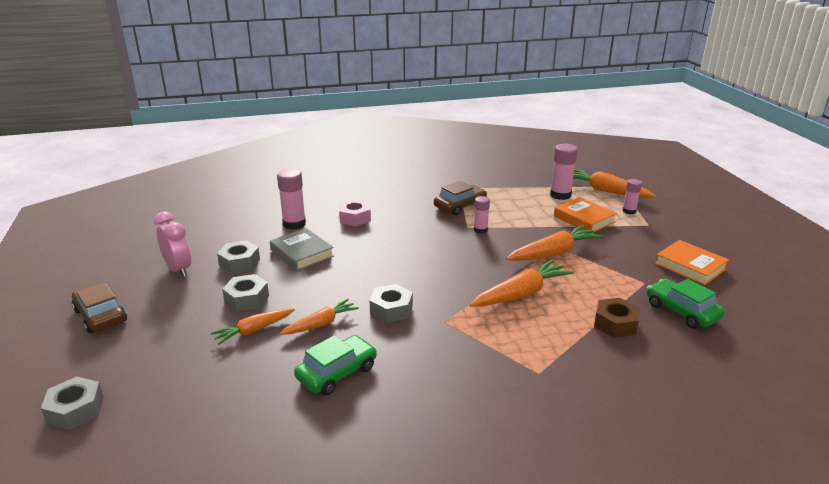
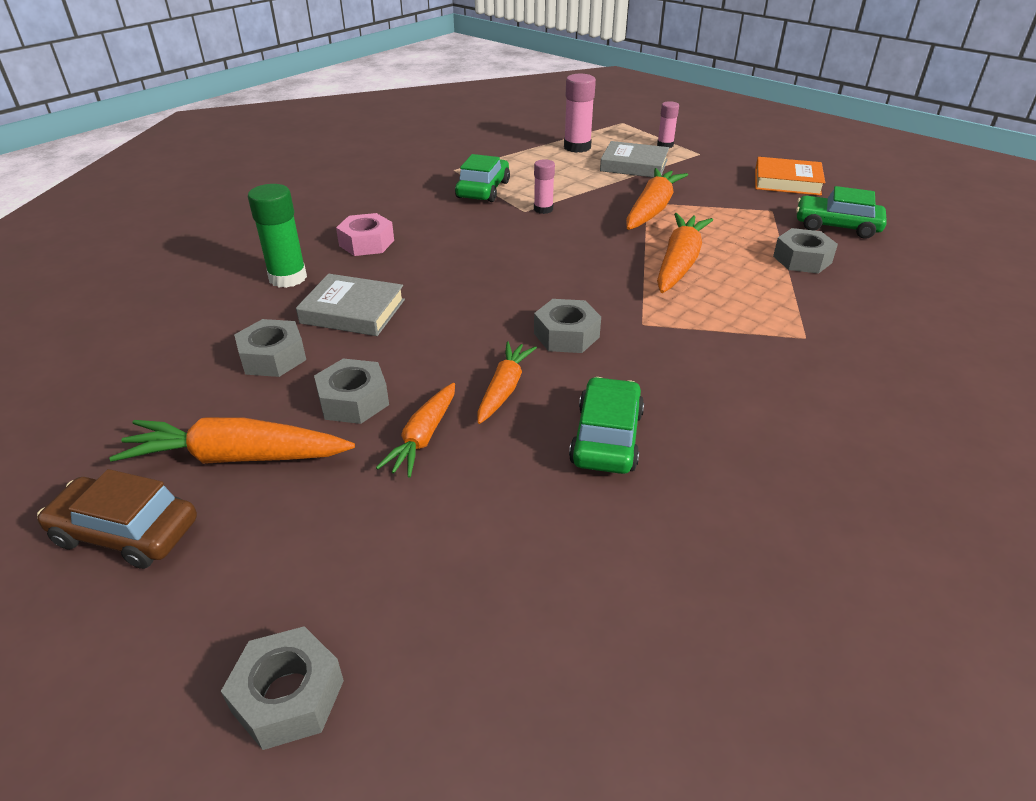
camera: 35 degrees left, 10 degrees up
pink clock [154,212,191,277] -> none
pink glue stick [277,169,306,230] -> green glue stick [248,184,307,288]
brown car [434,181,487,216] -> green car [455,154,510,202]
orange book [554,197,617,234] -> grey book [600,141,669,178]
orange carrot [573,169,656,198] -> orange carrot moved to [109,417,355,464]
brown nut [594,298,640,338] -> grey nut [773,228,838,274]

